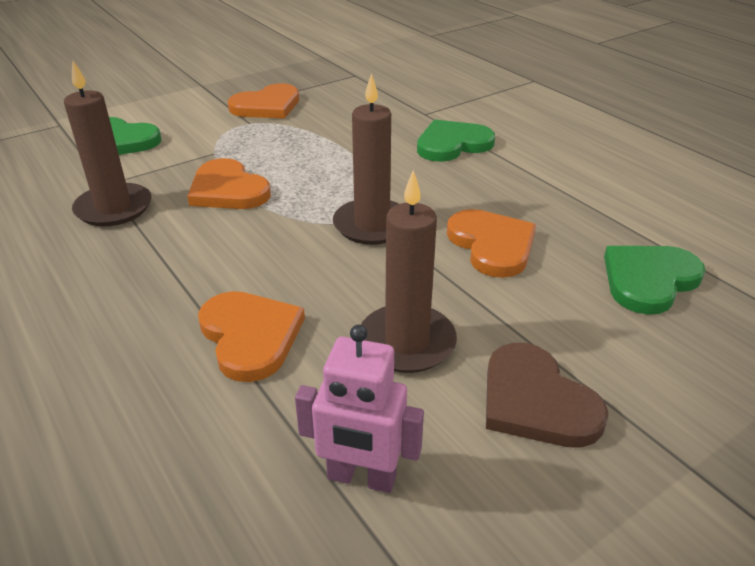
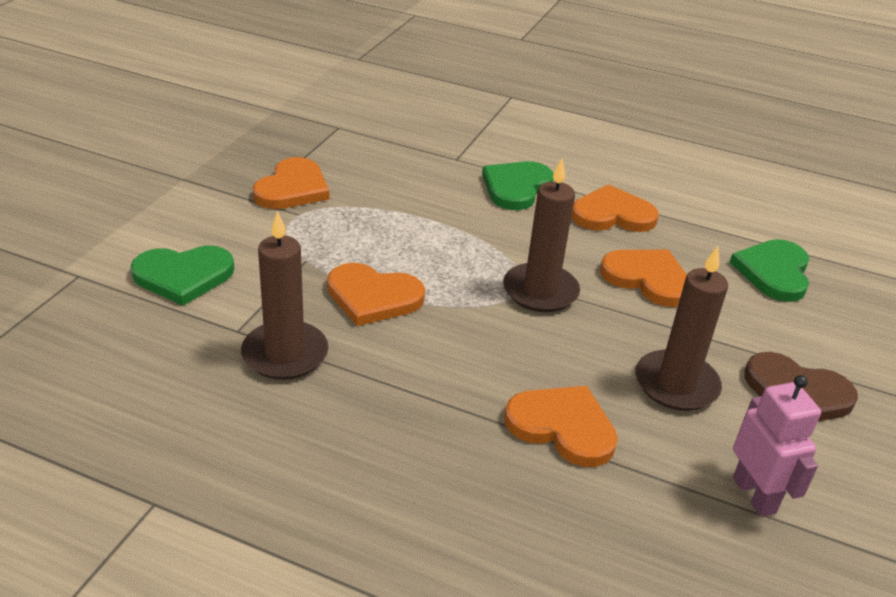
camera: 35 degrees left, 0 degrees up
pink robot [295,325,424,493] -> pink robot turned 90 degrees counterclockwise [733,375,821,517]
none -> orange heart [571,184,659,232]

